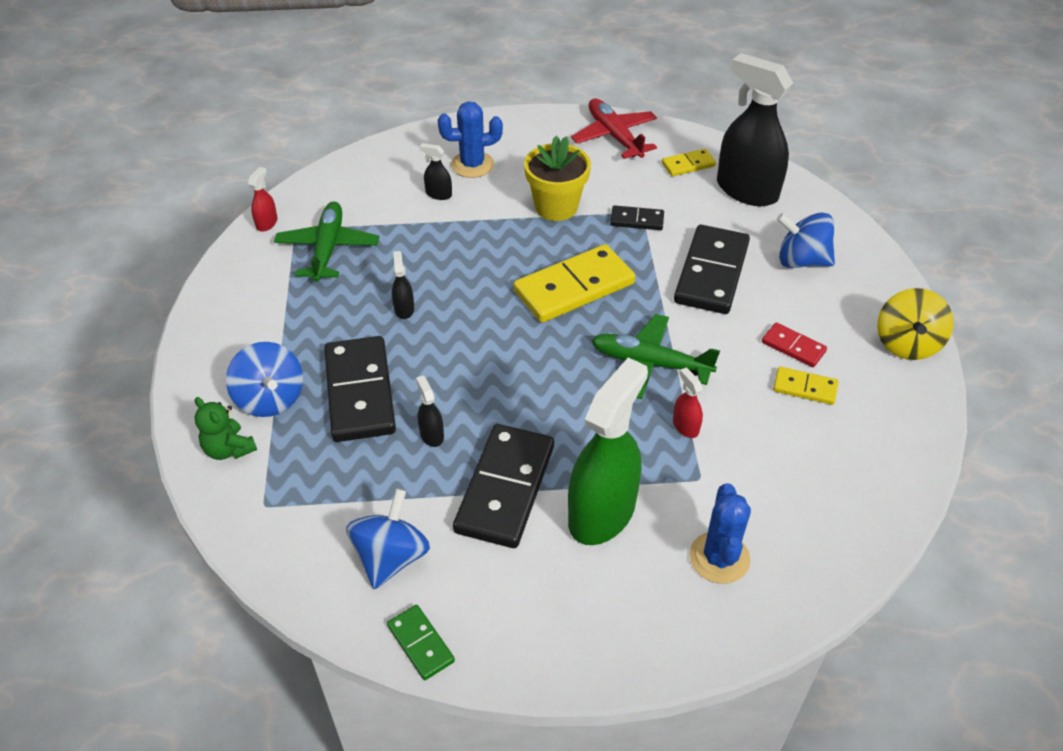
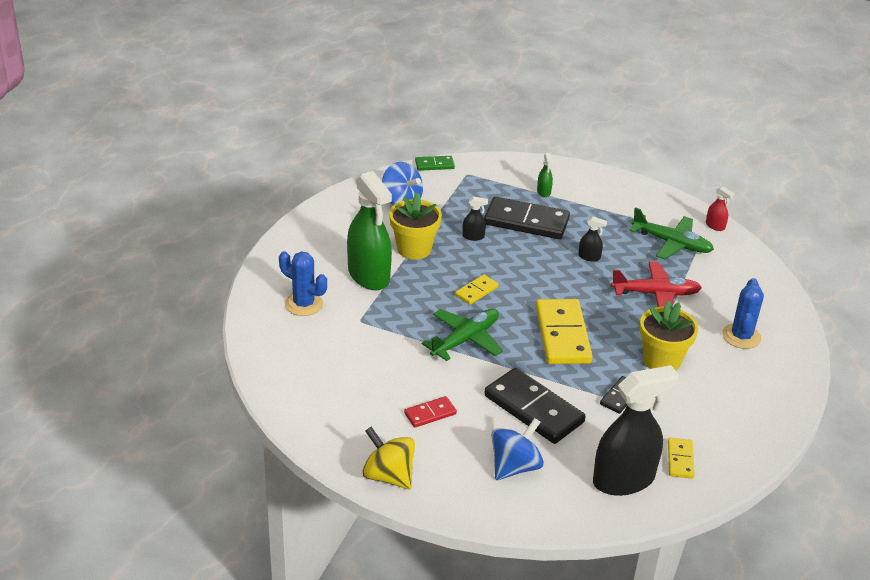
camera: 115 degrees right, 10 degrees down
green teddy bear [195,397,257,460] -> none
blue spinning top [226,342,303,417] -> green spray bottle [537,153,553,197]
green domino [387,605,455,680] -> green domino moved to [415,156,455,171]
black spray bottle [420,143,452,200] -> none
black domino [453,424,554,548] -> yellow flower pot [389,192,442,260]
red plane [571,99,657,159] -> red plane moved to [611,262,702,307]
red spray bottle [673,367,703,438] -> none
yellow domino [773,366,838,405] -> yellow domino moved to [455,274,499,305]

